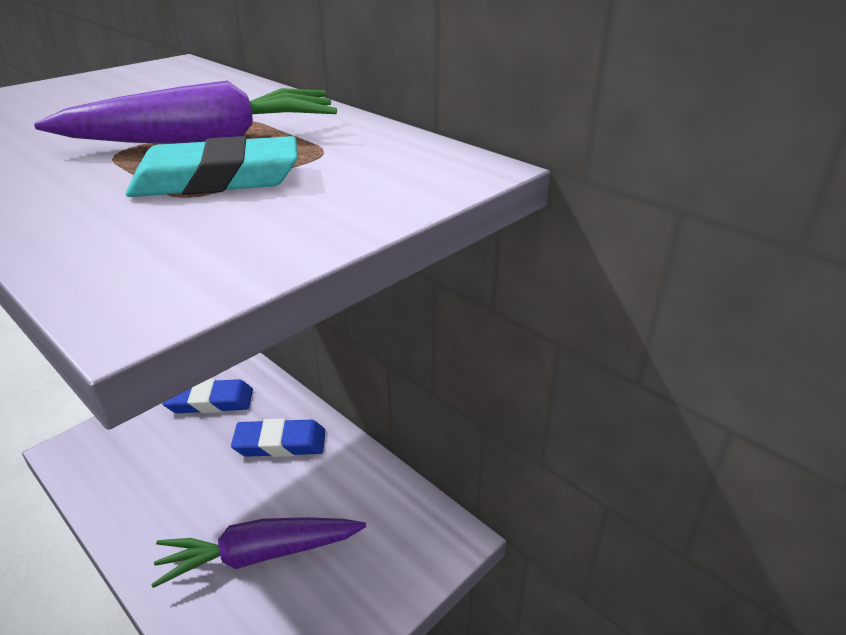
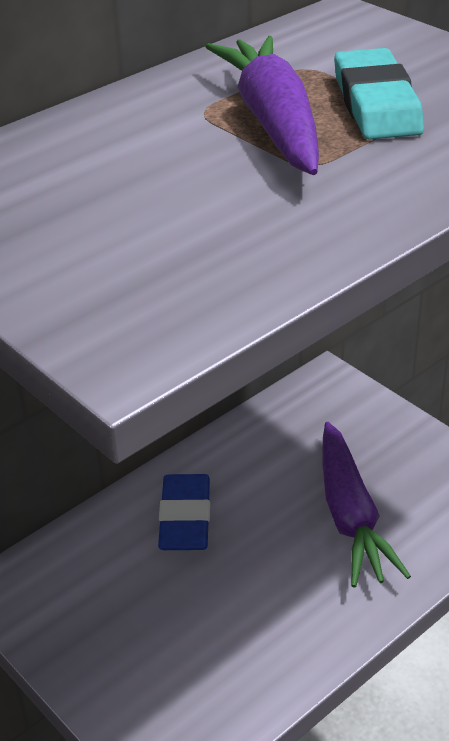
camera: 85 degrees left, 5 degrees up
blue eraser [162,379,253,413] -> none

